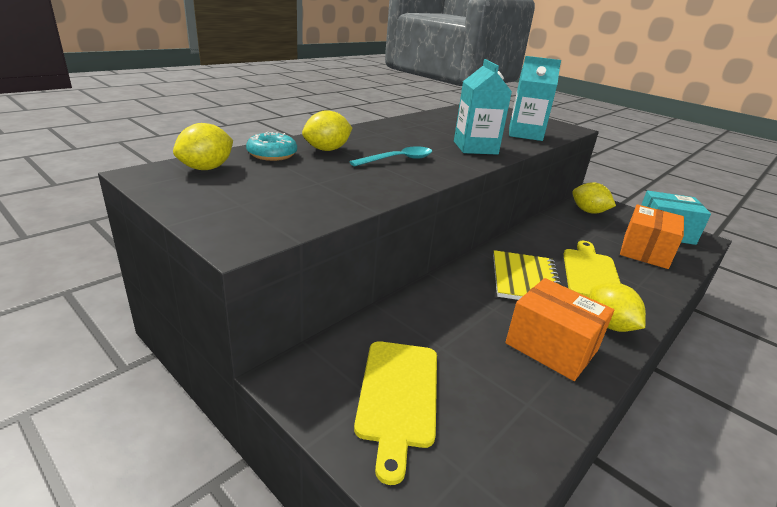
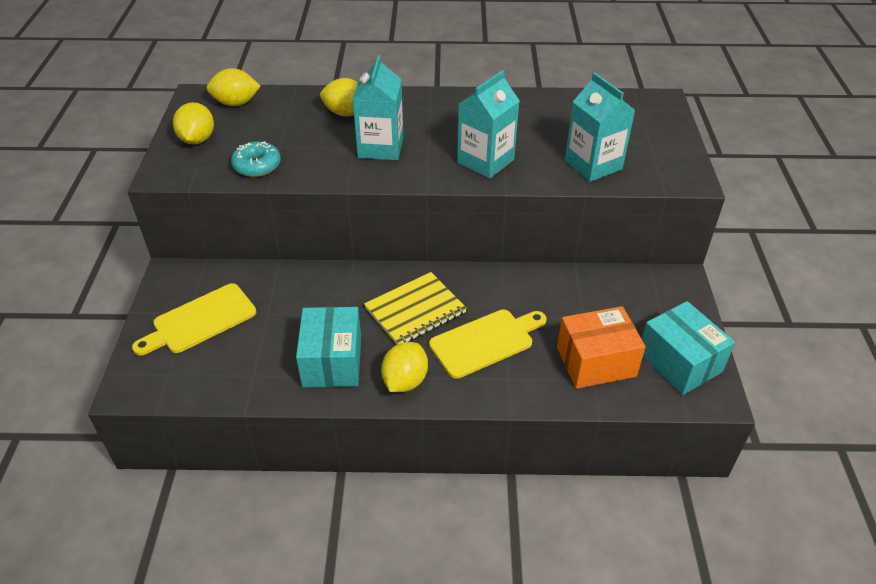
camera: 50 degrees right, 15 degrees up
turquoise donut [246,132,297,161] -> turquoise donut moved to [231,141,281,177]
turquoise spoon [350,146,432,167] -> turquoise carton [352,55,403,160]
orange box [505,278,614,381] -> turquoise box [296,307,361,387]
yellow lemon [572,182,616,214] -> yellow lemon moved to [173,102,214,145]

